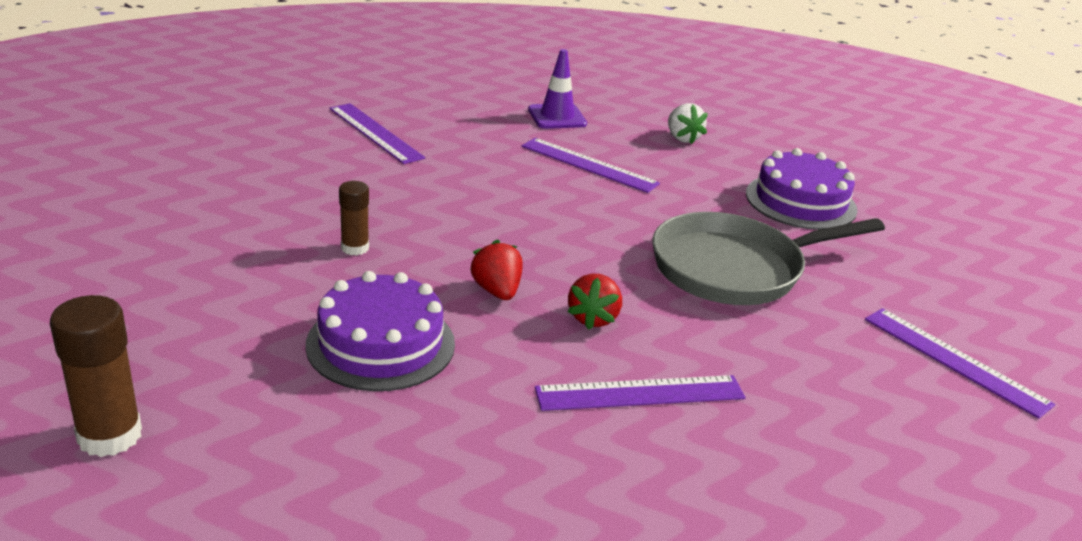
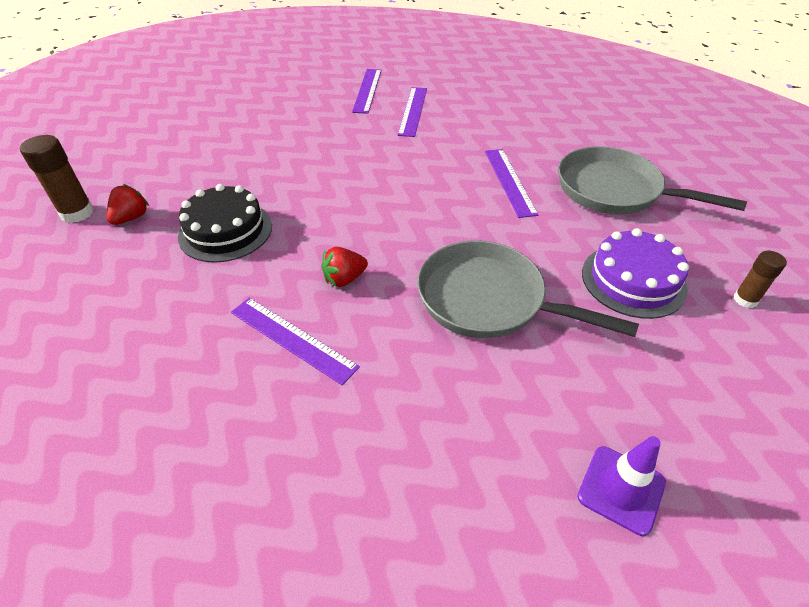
camera: 50 degrees right, 15 degrees up
purple cake [305,271,455,391] -> black cake [178,184,272,263]
brown glue stick [339,181,369,256] -> brown glue stick moved to [733,251,787,308]
red strawberry [470,240,522,300] -> red strawberry moved to [107,184,149,225]
purple traffic cone [528,49,587,129] -> purple traffic cone moved to [578,436,666,536]
white strawberry [668,103,708,144] -> grey pan [558,146,747,215]
purple ruler [865,308,1055,419] -> purple ruler moved to [352,69,381,114]

